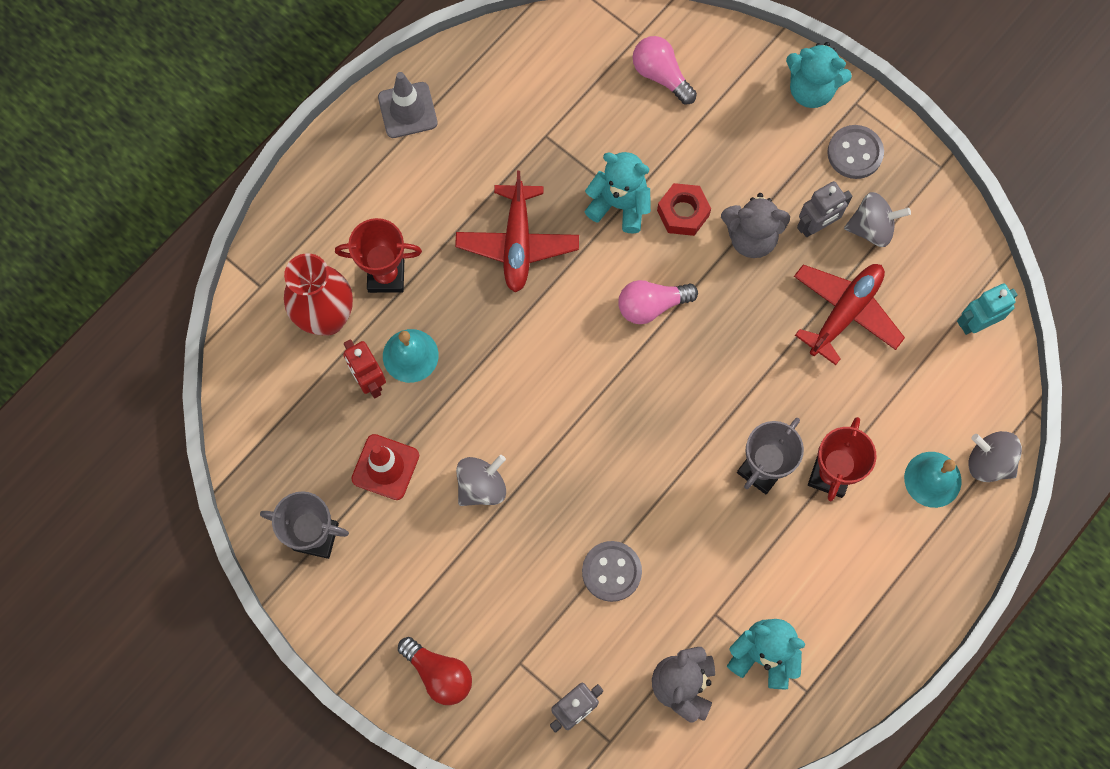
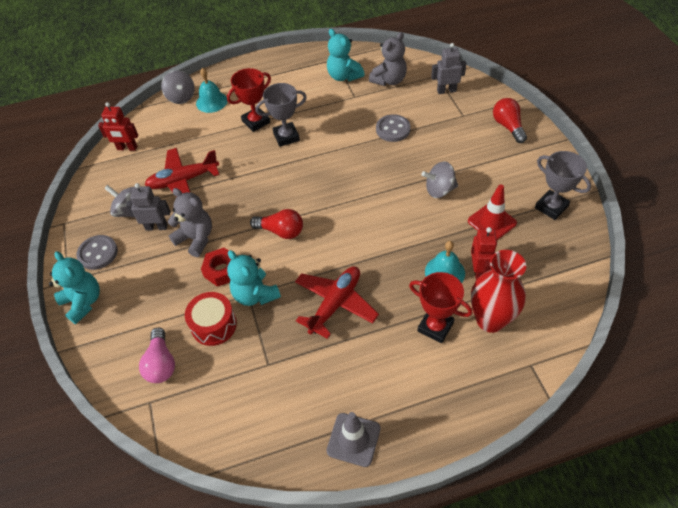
camera: 145 degrees left, 20 degrees down
pink light bulb [618,280,698,324] -> red light bulb [250,209,303,239]
turquoise robot [957,283,1018,335] -> red robot [98,102,138,151]
none -> red drum [185,292,237,346]

